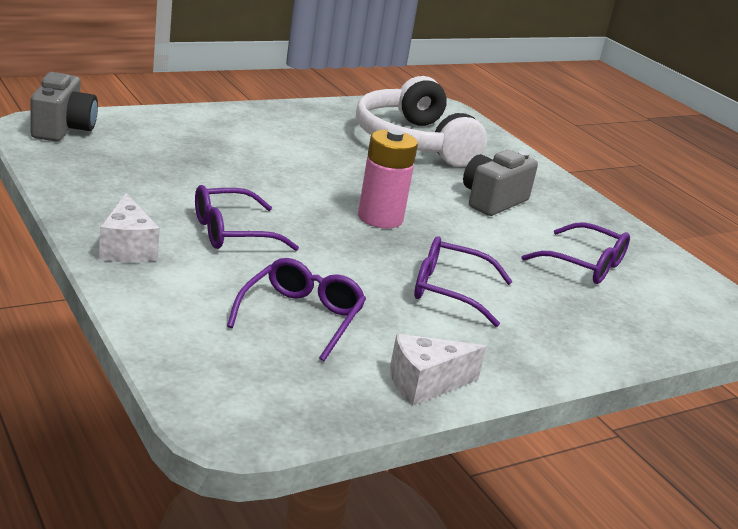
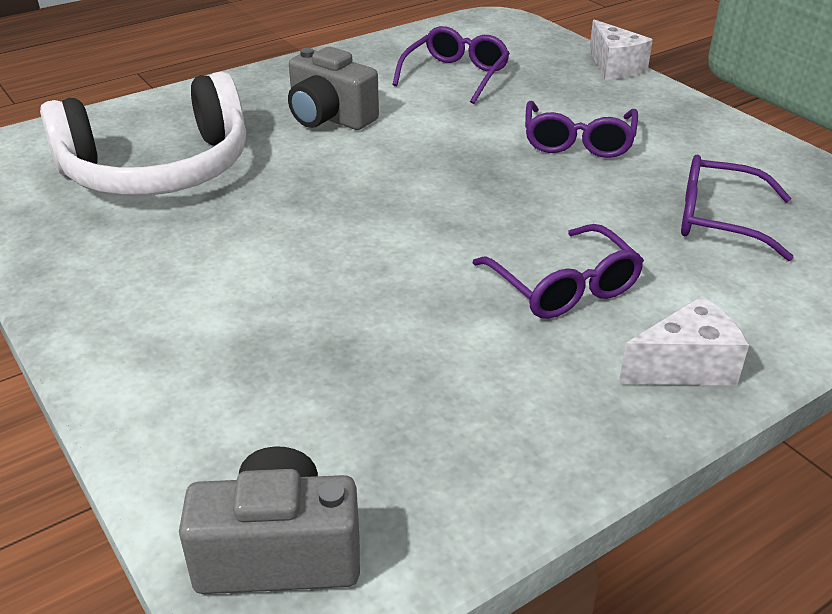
camera: 90 degrees left, 10 degrees up
pink battery [358,129,418,228] -> none
white cheese [390,334,487,406] -> white cheese moved to [589,20,653,80]

